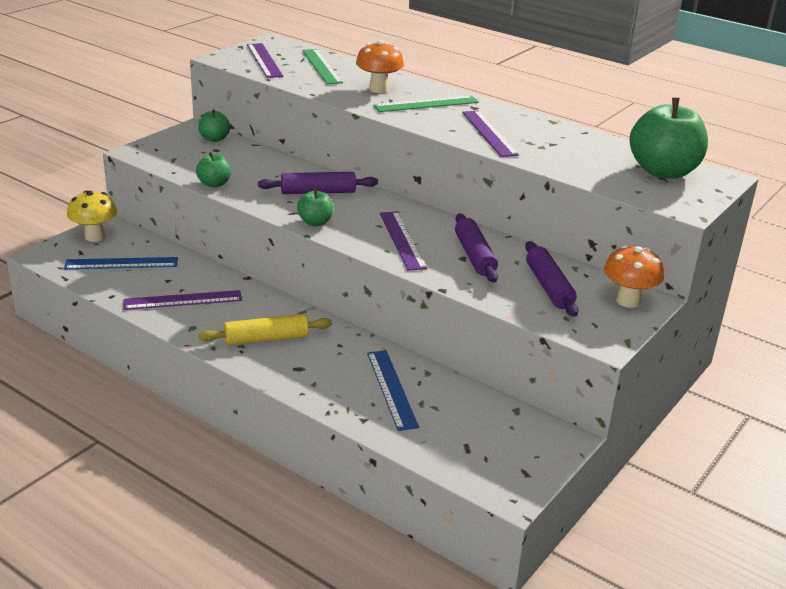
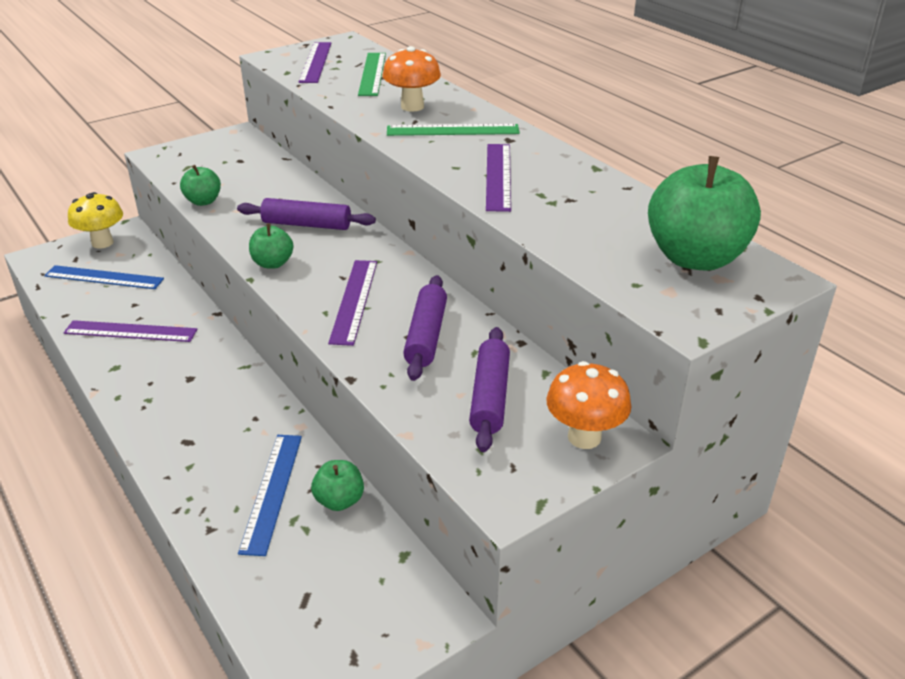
camera: 20 degrees right, 5 degrees up
green apple [198,109,230,142] -> green apple moved to [311,460,364,511]
yellow rolling pin [199,314,332,345] -> none

